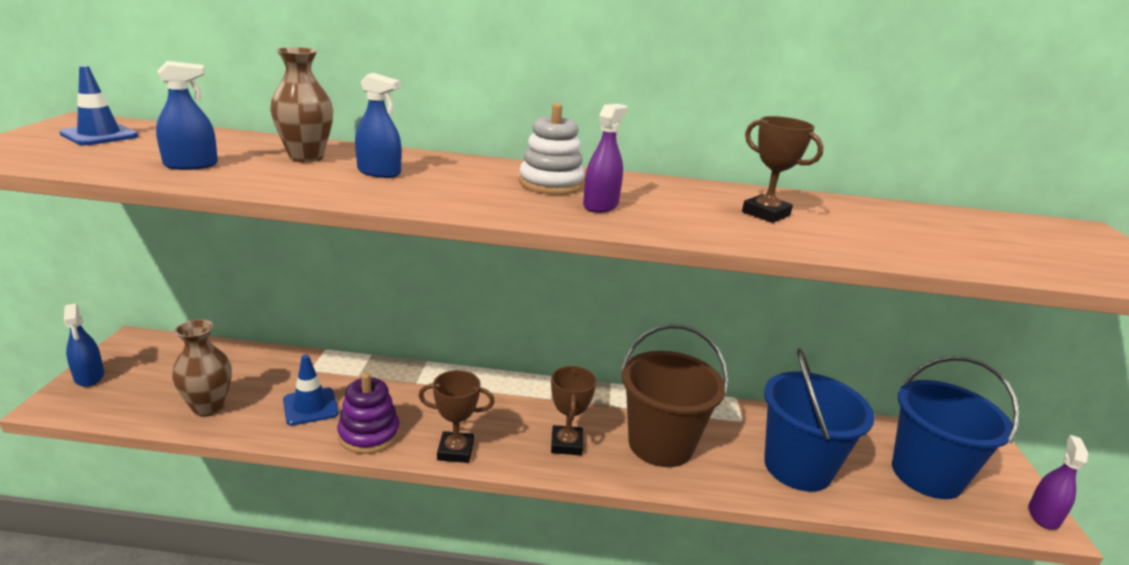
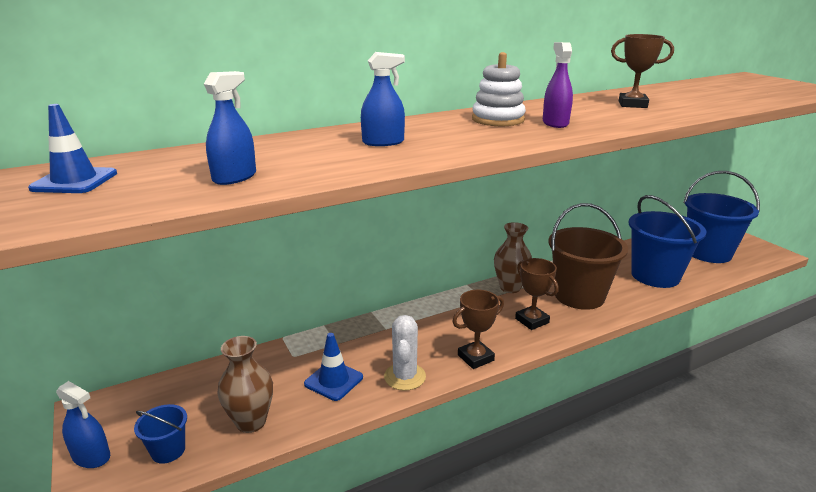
camera: 30 degrees left, 0 degrees up
brown vase [270,47,333,163] -> brown vase moved to [494,222,532,293]
purple stacking toy [337,373,400,454] -> white cactus [384,315,426,391]
purple spray bottle [1029,435,1088,530] -> none
none -> blue bucket [134,404,187,464]

